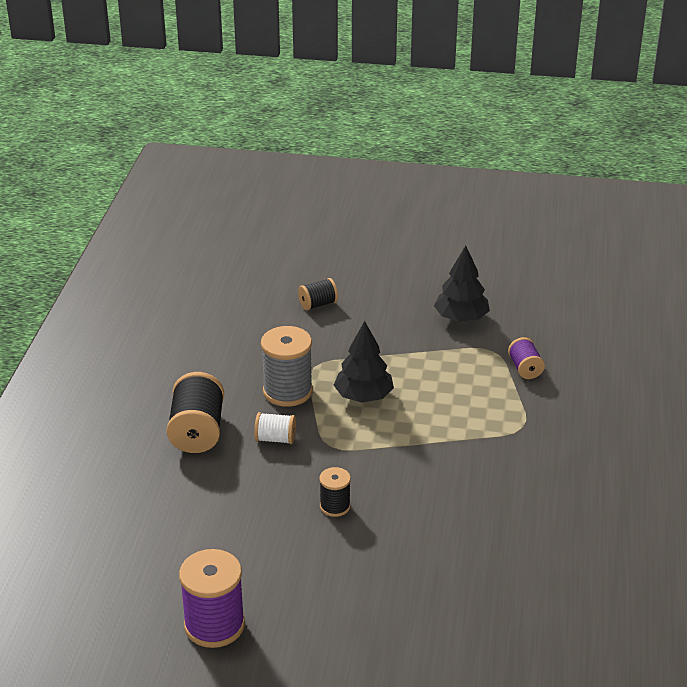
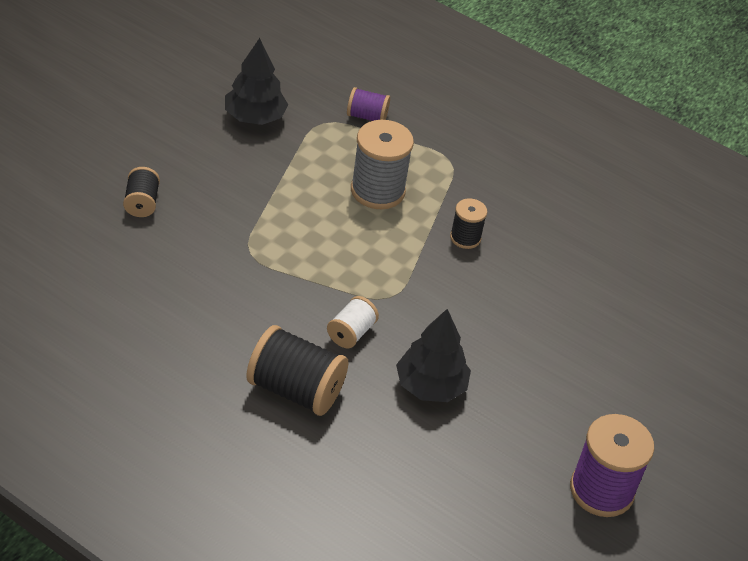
camera: 70 degrees left, 10 degrees up
grey spool [261,326,313,407] -> grey spool moved to [351,120,414,209]
black spool [319,467,351,517] -> black spool moved to [450,198,487,249]
black tree [334,321,394,403] -> black tree moved to [396,309,471,402]

